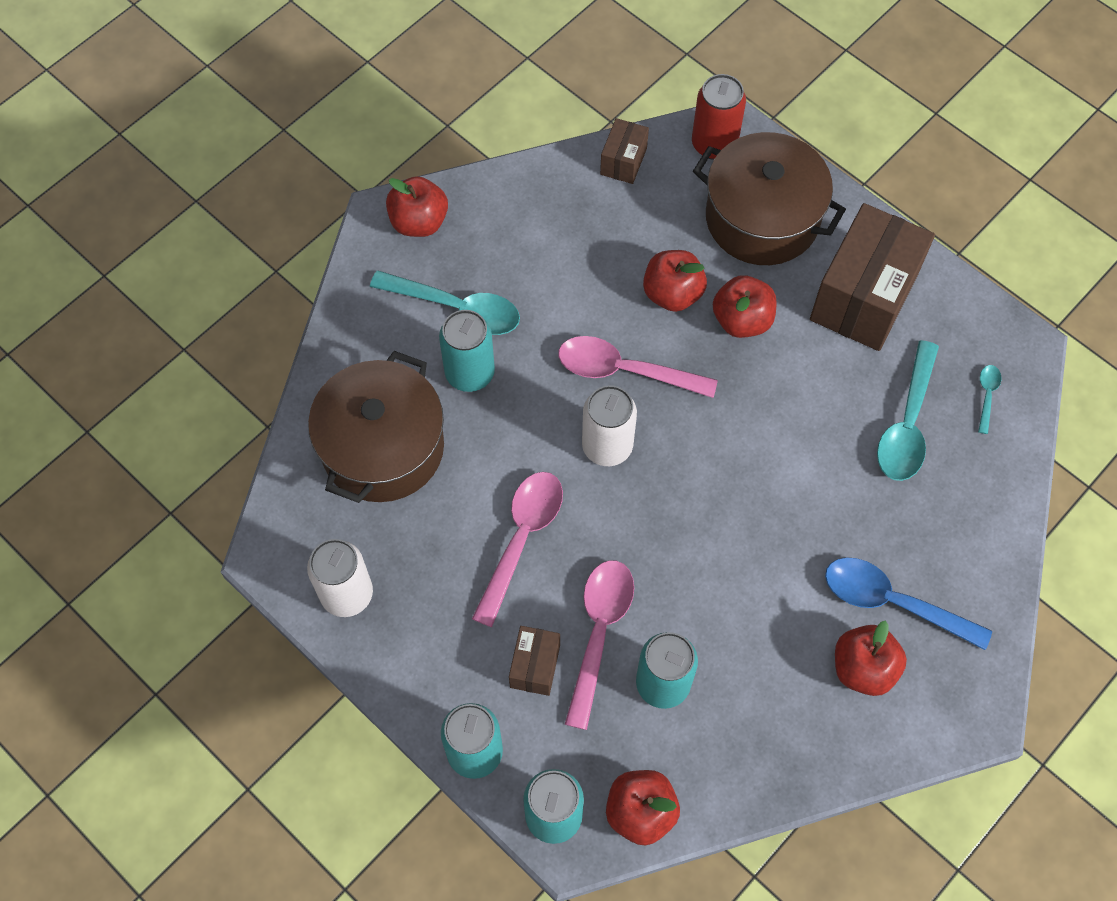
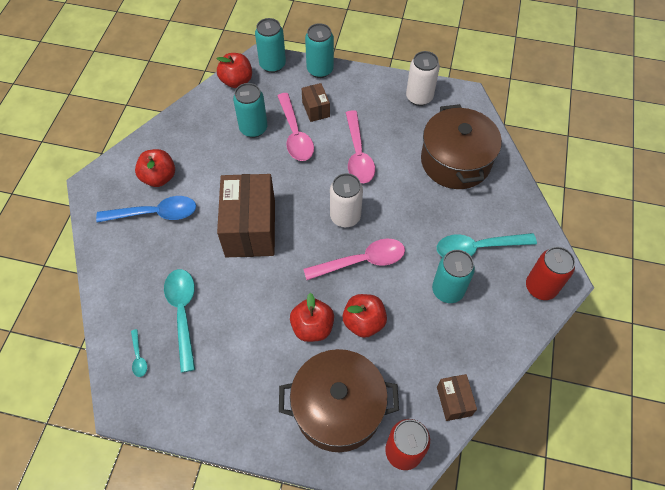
camera: 150 degrees right, 5 degrees down
red apple [386,176,448,237] -> red can [526,247,575,300]
turquoise can [439,310,495,392] -> turquoise can moved to [432,250,475,303]
brown box [810,203,935,351] -> brown box moved to [217,174,275,257]

